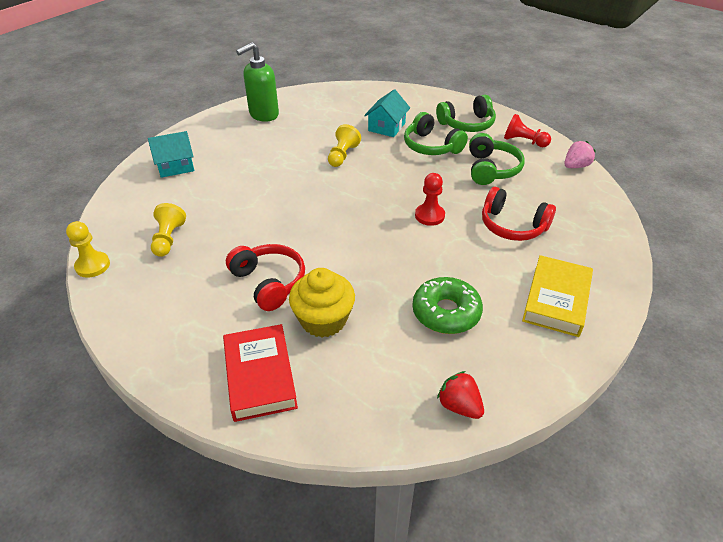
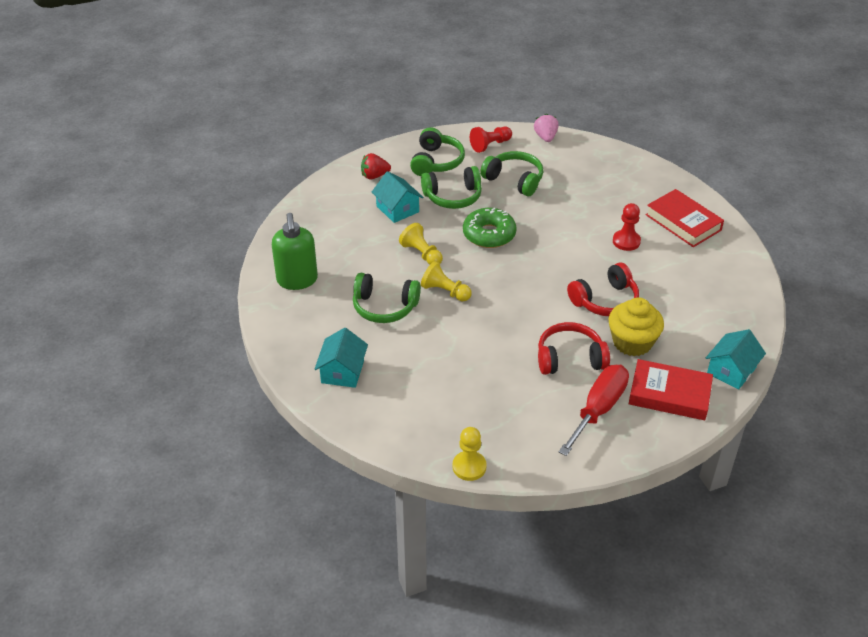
camera: 60 degrees left, 0 degrees up
yellow pawn [151,203,186,257] -> yellow pawn moved to [421,261,472,302]
green donut [412,277,483,334] -> green donut moved to [463,208,516,248]
red pawn [415,173,445,226] -> red pawn moved to [613,203,641,251]
red strawberry [437,371,484,419] -> red strawberry moved to [361,153,391,180]
red headphones [482,187,556,241] -> red headphones moved to [567,263,639,316]
yellow book [522,255,593,337] -> red book [646,189,724,247]
none -> green headphones [353,273,421,323]
none -> red screwdriver [559,365,629,456]
none -> turquoise house [706,329,766,390]

